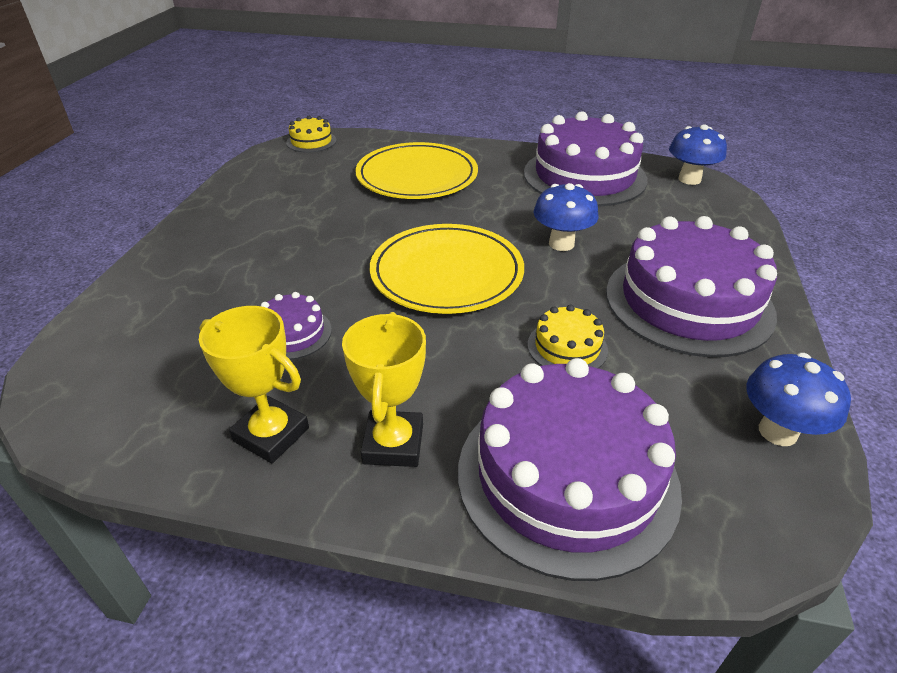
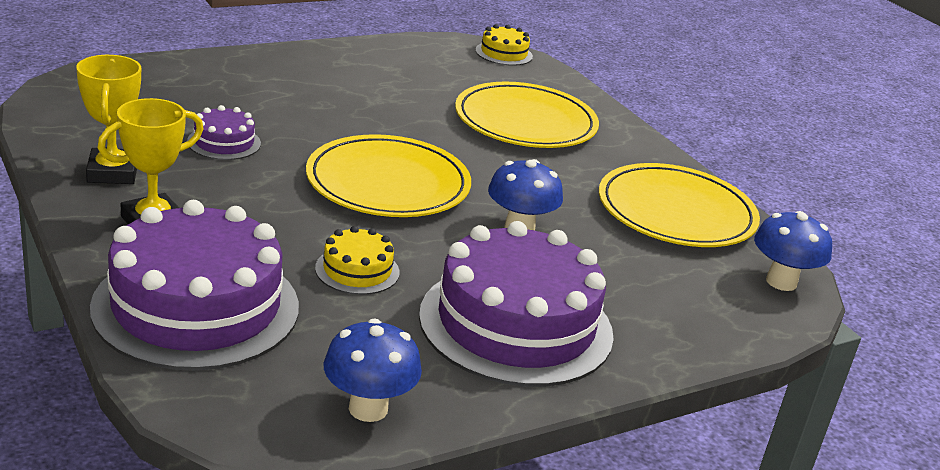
camera: 45 degrees right, 10 degrees down
purple cake [524,111,647,207] -> yellow plate [599,163,760,247]

